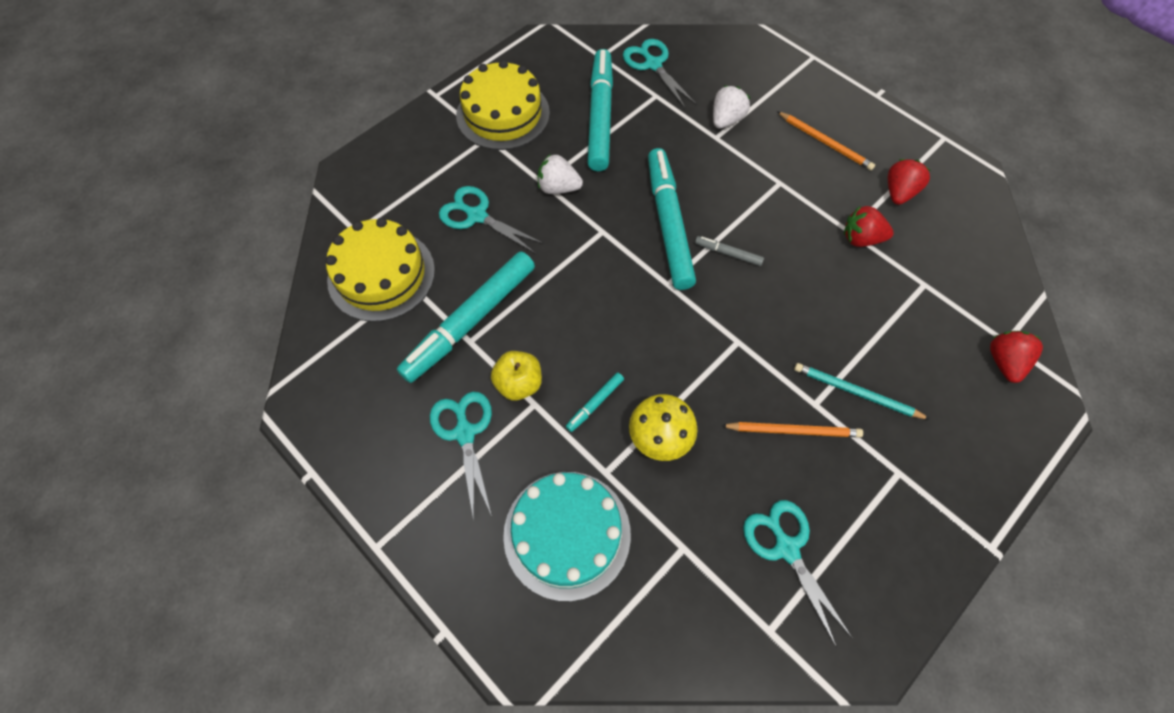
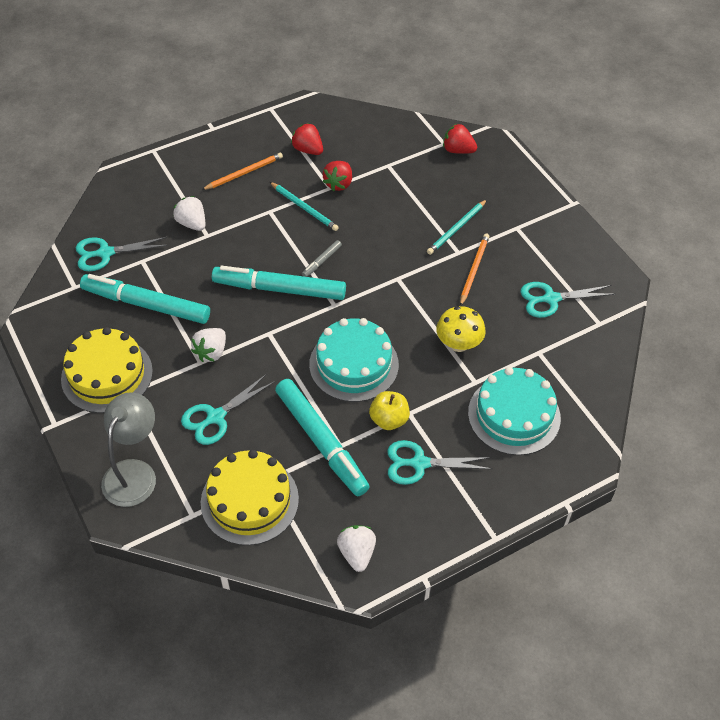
camera: 75 degrees left, 10 degrees down
turquoise marker [566,373,624,432] -> none
none -> grey lamp [101,392,156,507]
none -> turquoise pencil [270,182,339,231]
none -> turquoise cake [309,318,399,402]
none -> white strawberry [337,525,376,572]

